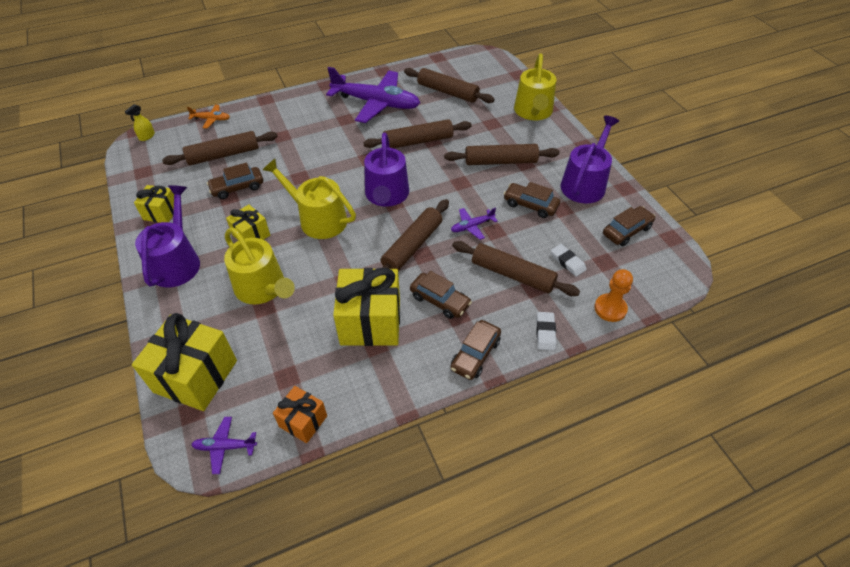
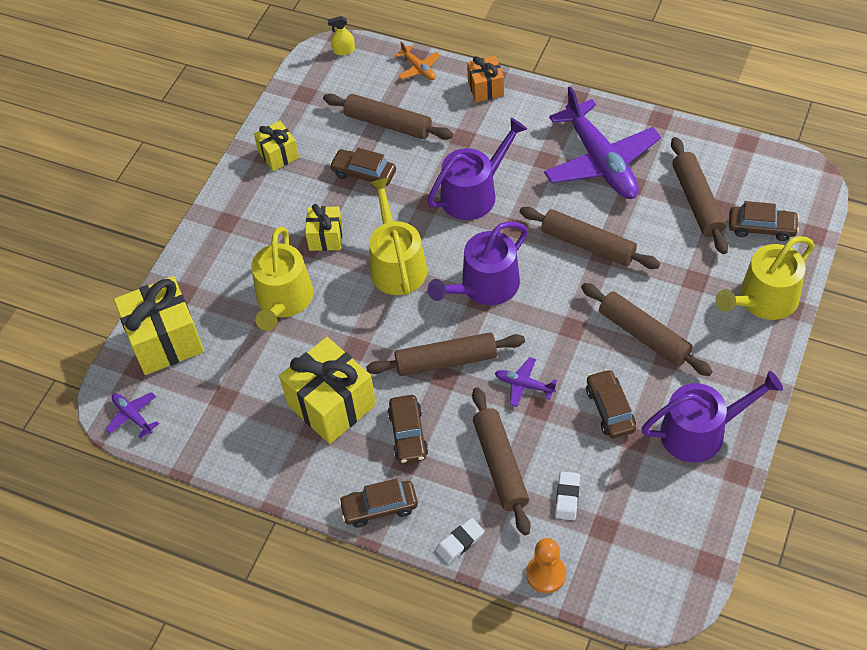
camera: 50 degrees right, 5 degrees up
purple watering can [135,185,200,288] -> purple watering can moved to [427,118,527,220]
orange gift [273,386,327,443] -> orange gift moved to [467,56,504,102]
brown car [603,206,656,246] -> brown car moved to [729,201,799,241]

